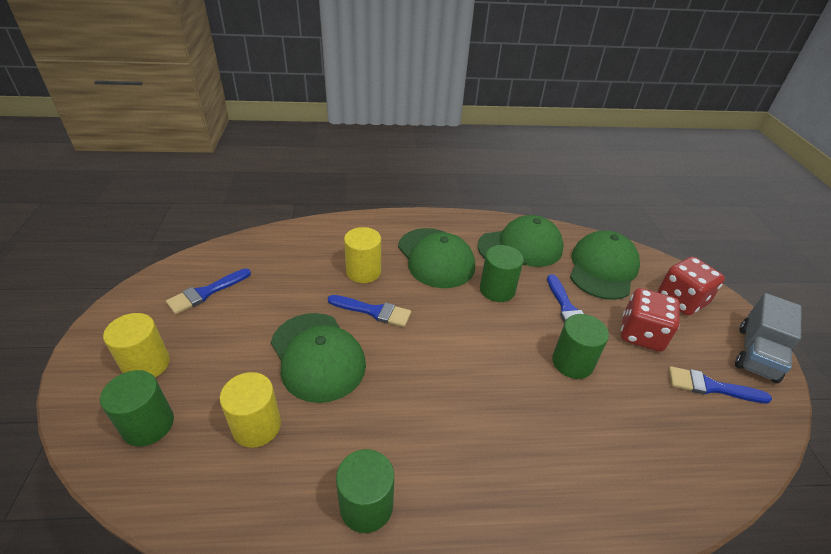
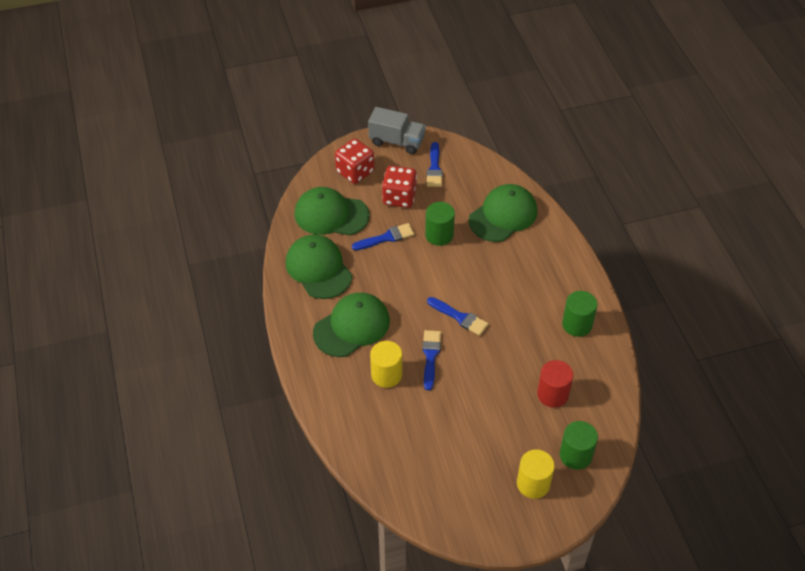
camera: 100 degrees left, 10 degrees up
blue brush [166,268,251,314] -> blue brush moved to [427,297,489,336]
yellow cylinder [220,372,281,448] -> red cylinder [537,360,573,408]
green cap [271,313,366,403] -> green cap moved to [469,184,537,242]
green cylinder [480,245,524,302] -> none

